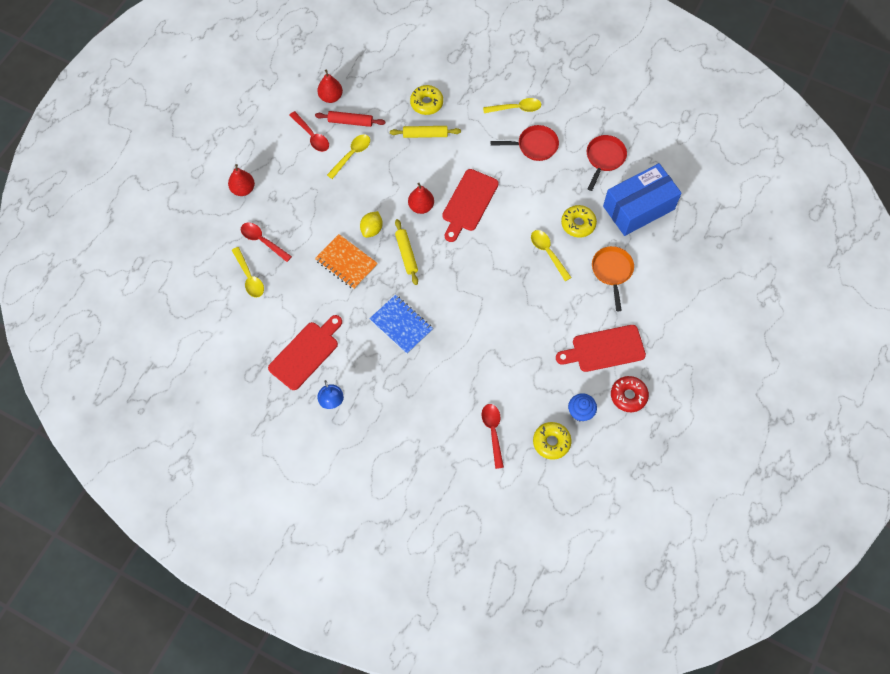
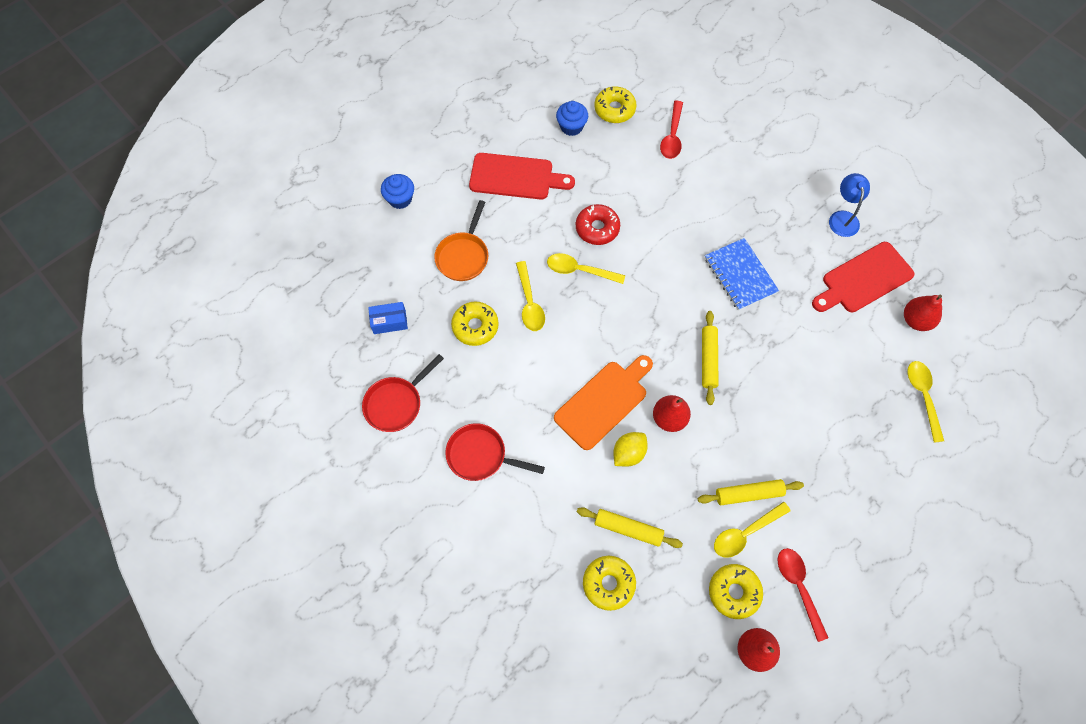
camera: 160 degrees left, 0 degrees up
red pear [228,164,255,196] -> red pear moved to [904,295,942,331]
red spoon [241,223,292,262] -> none
red rolling pin [315,111,385,127] -> yellow donut [709,564,763,619]
orange notebook [315,234,378,289] -> none
yellow lemon [360,211,383,238] -> yellow lemon moved to [613,432,648,467]
red cutting board [442,169,499,242] -> orange cutting board [554,355,653,450]
yellow spoon [483,98,541,113] -> yellow spoon moved to [547,253,625,284]
blue box [603,163,682,236] -> blue box [368,302,408,334], size x0.42
red donut [611,376,649,412] -> red donut moved to [576,204,620,245]
none -> blue cupcake [381,174,414,209]
none -> yellow rolling pin [698,479,804,505]

